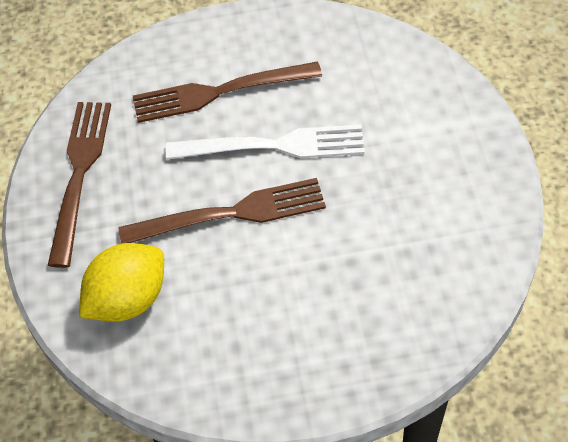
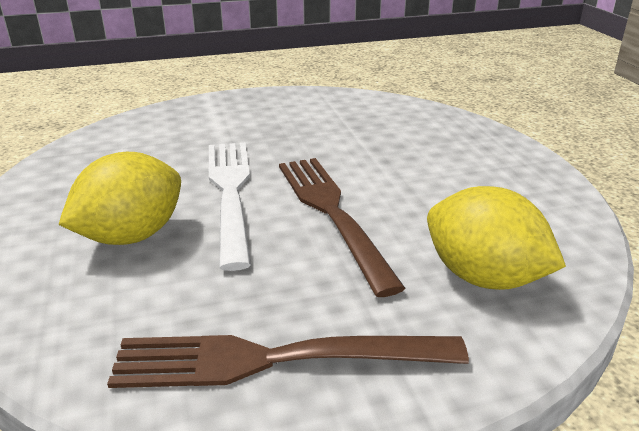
camera: 100 degrees left, 25 degrees down
brown fork [133,62,322,123] -> yellow lemon [58,152,181,245]

